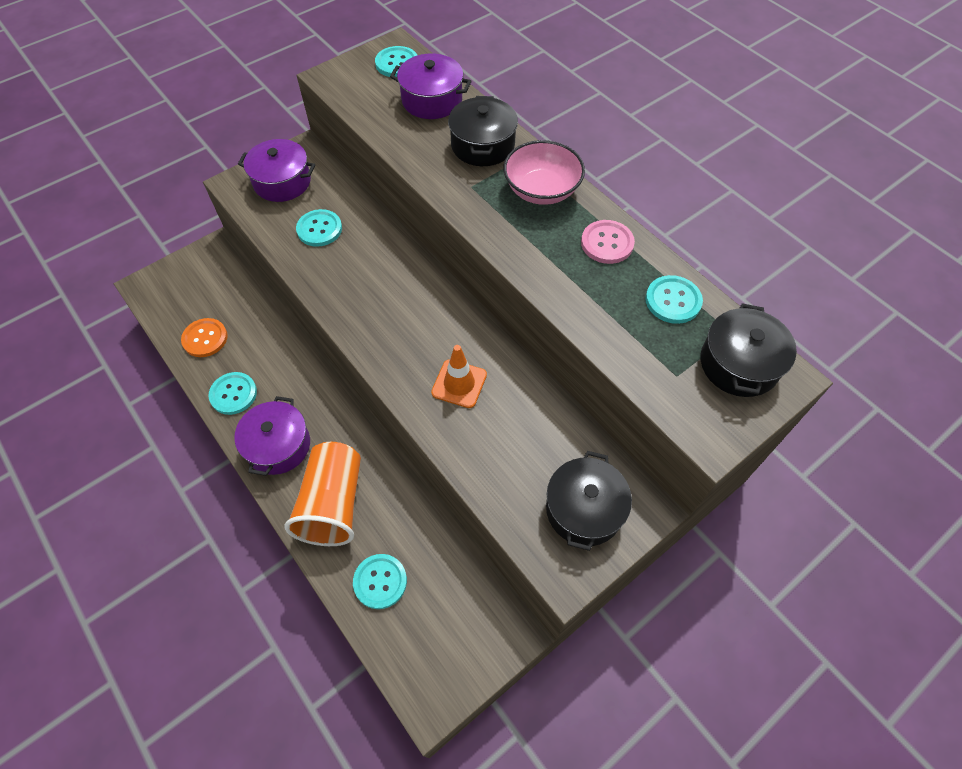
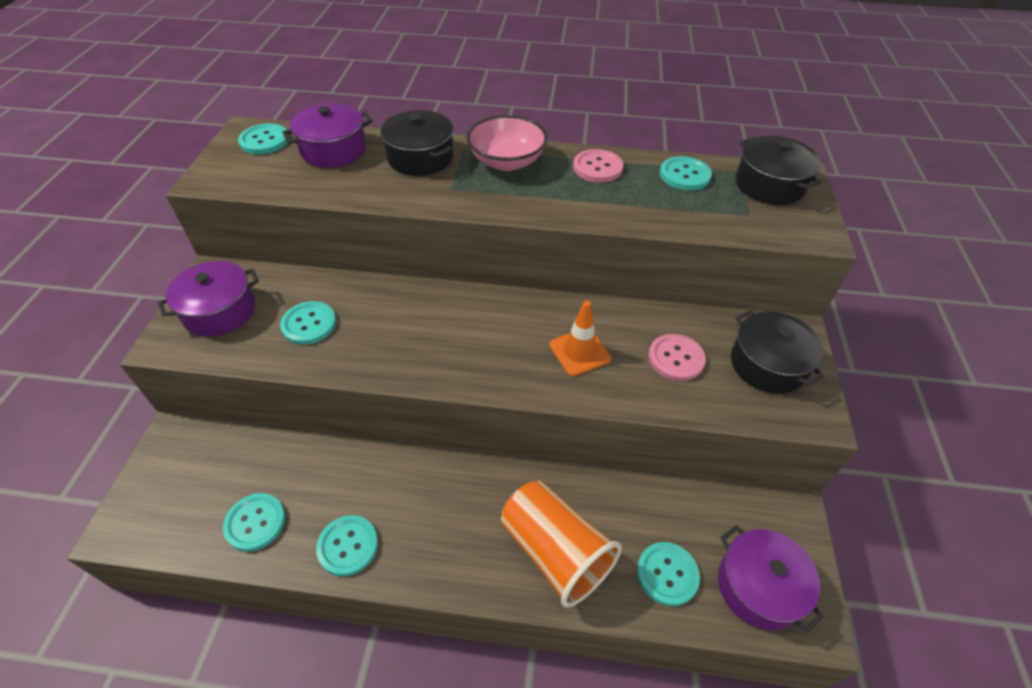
camera: 45 degrees left, 10 degrees down
orange button [181,318,228,357] -> turquoise button [223,493,285,552]
purple pot [234,396,310,476] -> purple pot moved to [718,525,824,632]
none -> pink button [648,334,706,381]

